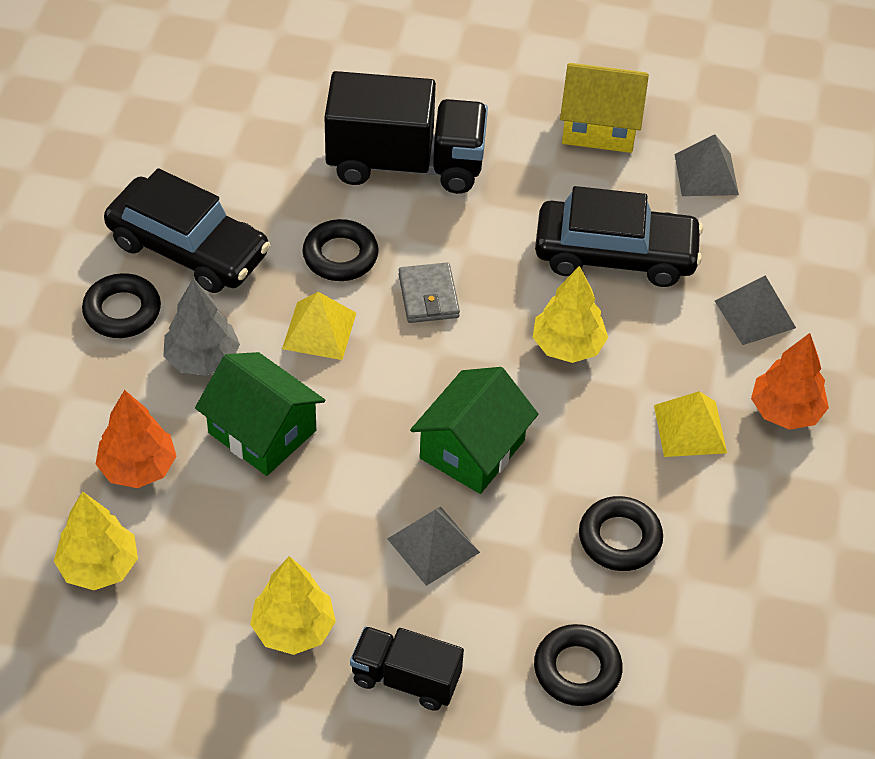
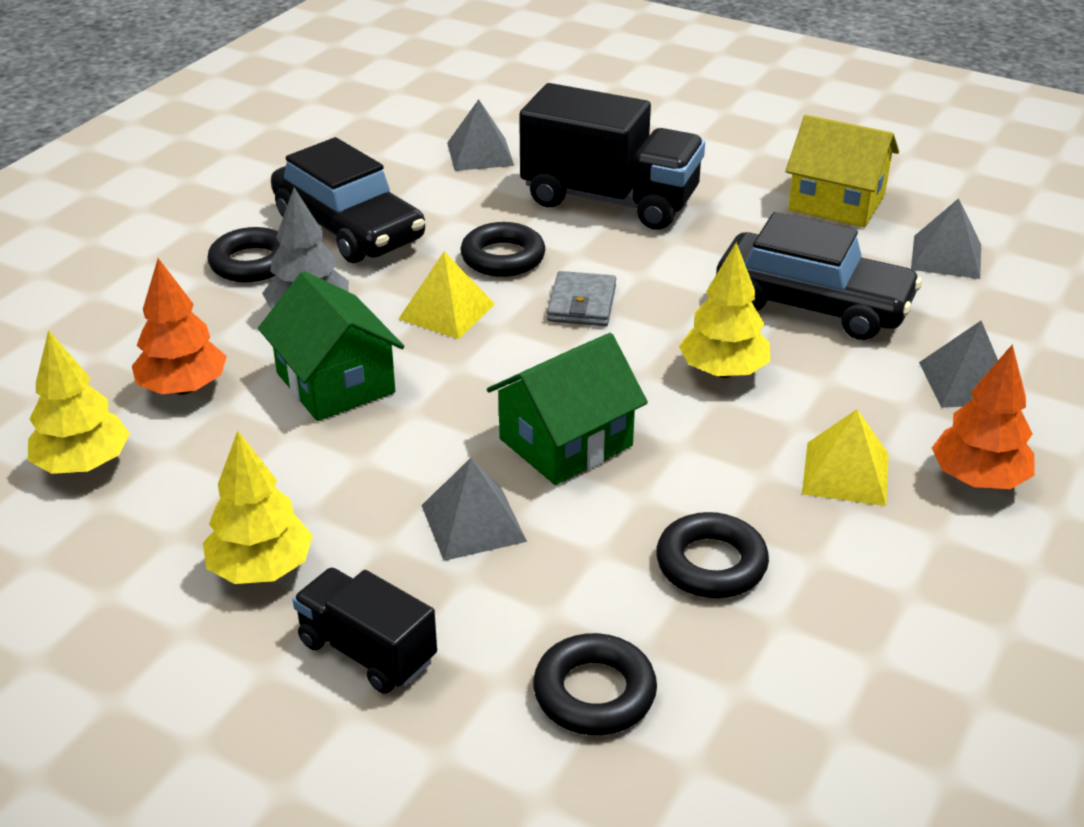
camera: 20 degrees right, 15 degrees down
none -> grey pyramid [447,99,514,171]

